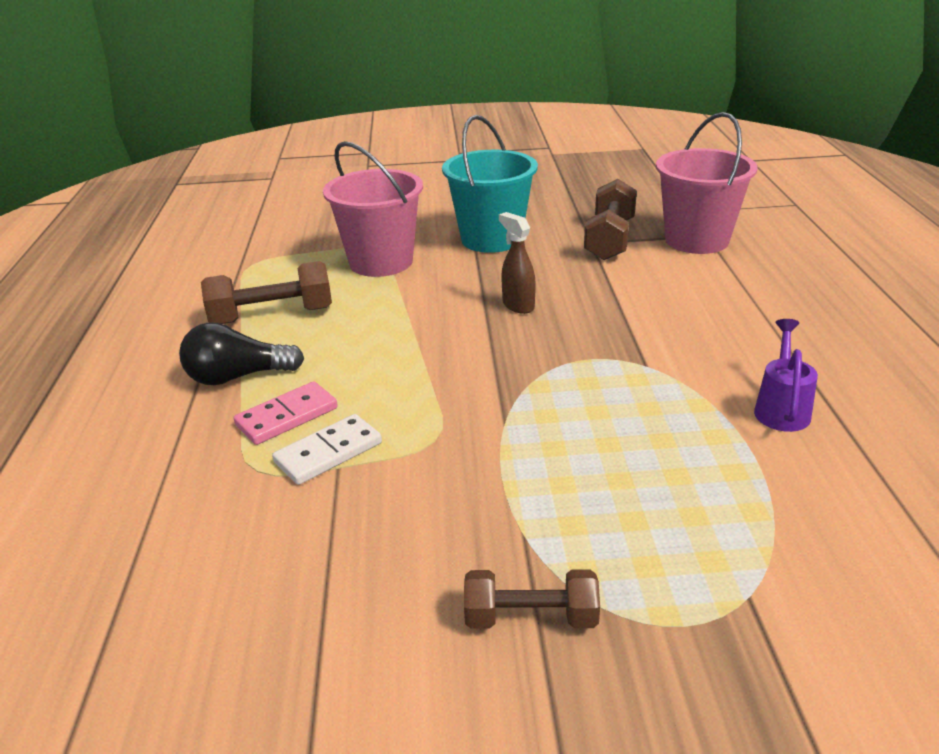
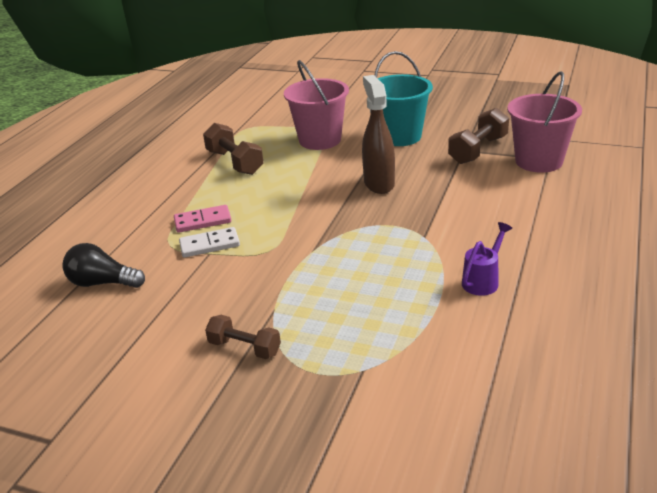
camera: 25 degrees right, 0 degrees up
black light bulb [179,323,304,385] -> black light bulb moved to [62,243,145,288]
brown dumbbell [201,261,332,324] -> brown dumbbell turned 45 degrees clockwise [203,123,264,175]
brown spray bottle [499,212,536,314] -> brown spray bottle [362,75,395,194], size x1.70

